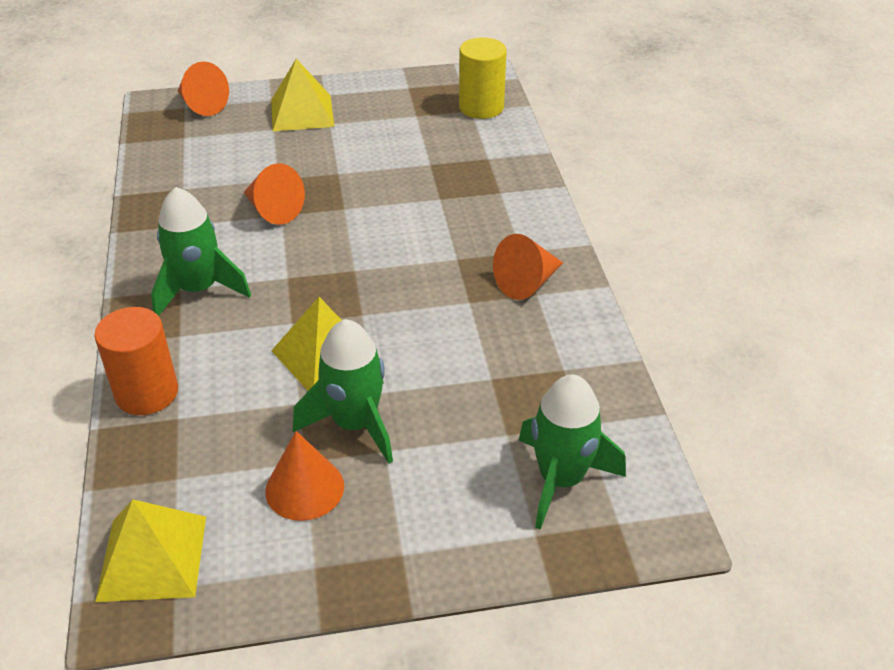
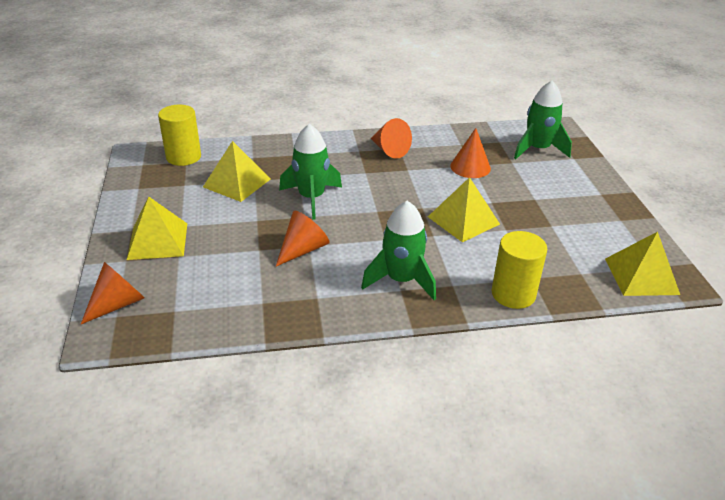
camera: 90 degrees left, 5 degrees down
orange cylinder [94,307,178,415] -> yellow cylinder [492,231,547,309]
orange cone [265,431,344,521] -> orange cone moved to [450,128,491,178]
green rocket [293,319,393,464] -> green rocket moved to [279,124,342,220]
none -> yellow pyramid [203,141,271,202]

